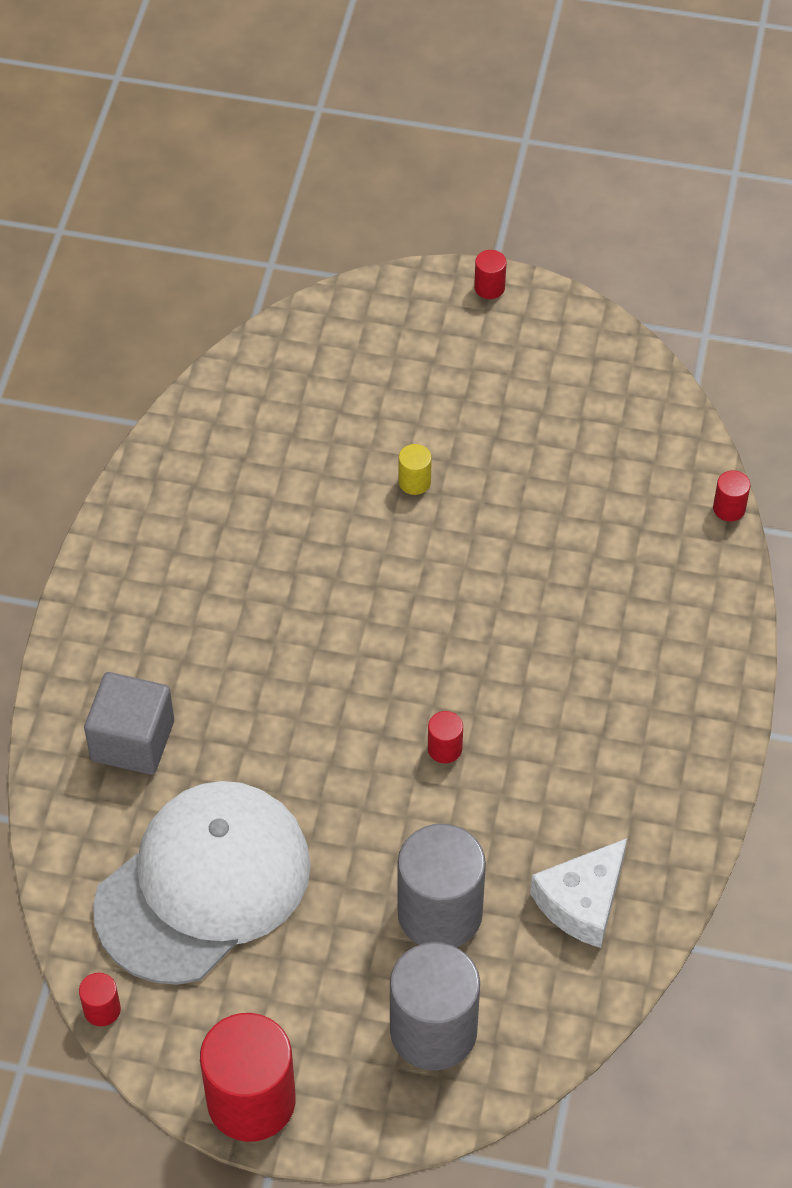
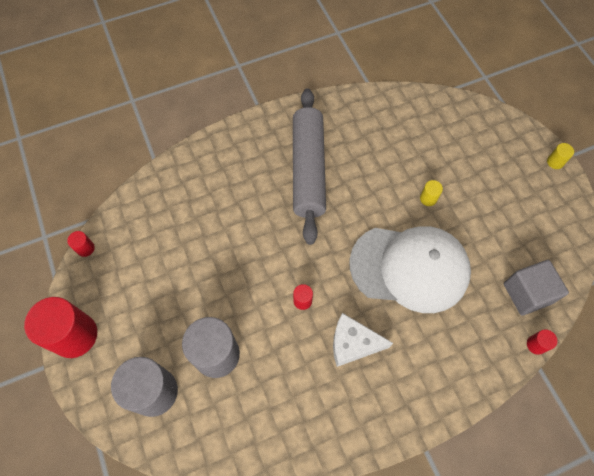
camera: 55 degrees right, 10 degrees up
grey cube [84,672,174,775] -> grey cube moved to [504,260,569,315]
white cap [93,781,311,985] -> white cap moved to [349,226,471,313]
red cylinder [474,250,506,299] -> yellow cylinder [547,143,574,169]
white cheese [530,838,627,948] -> white cheese moved to [333,313,393,367]
none -> grey rolling pin [293,88,326,245]

